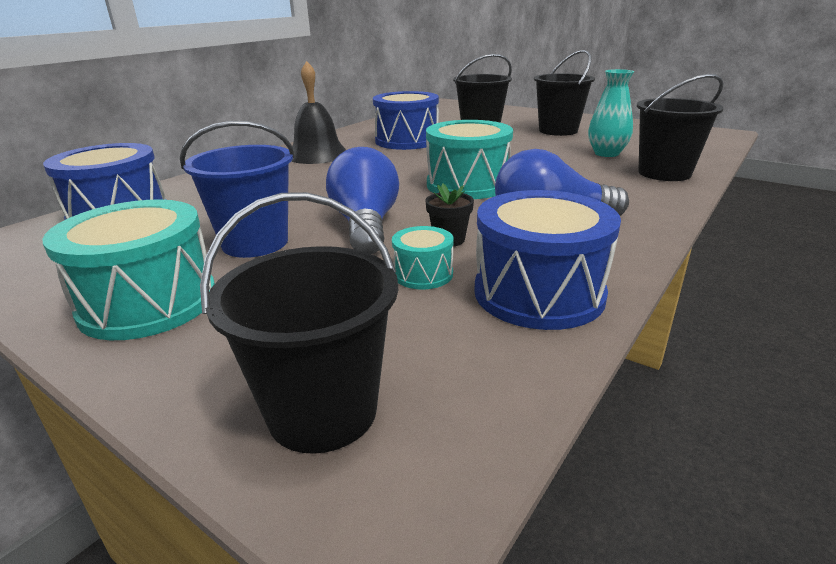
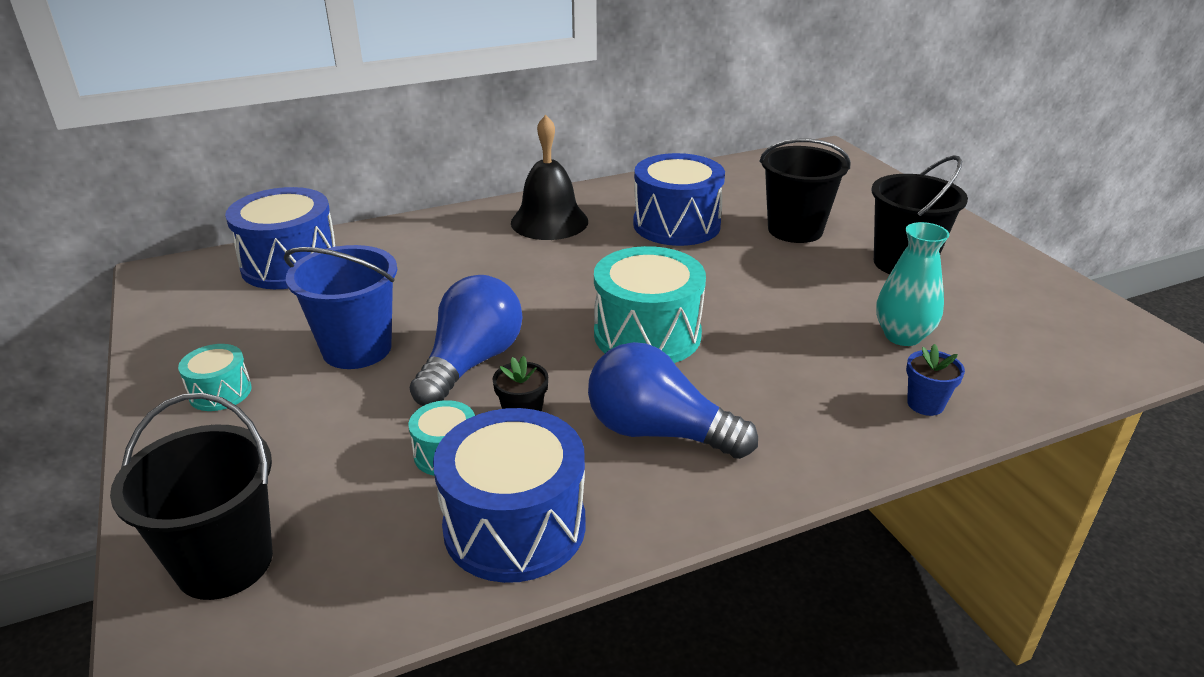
camera: 30 degrees right, 5 degrees up
turquoise drum [42,199,215,340] -> turquoise drum [178,344,252,411], size x0.50
black bucket [637,74,724,181] -> blue flower pot [906,344,965,416]

